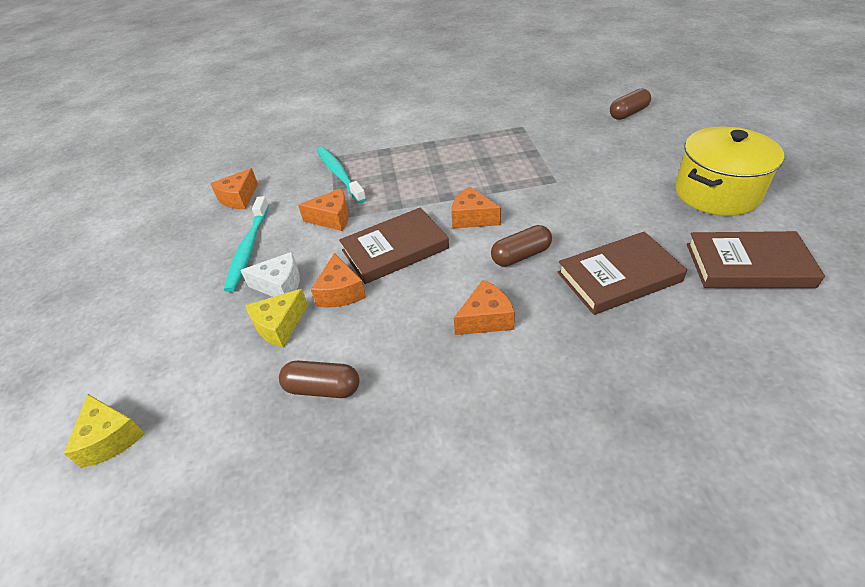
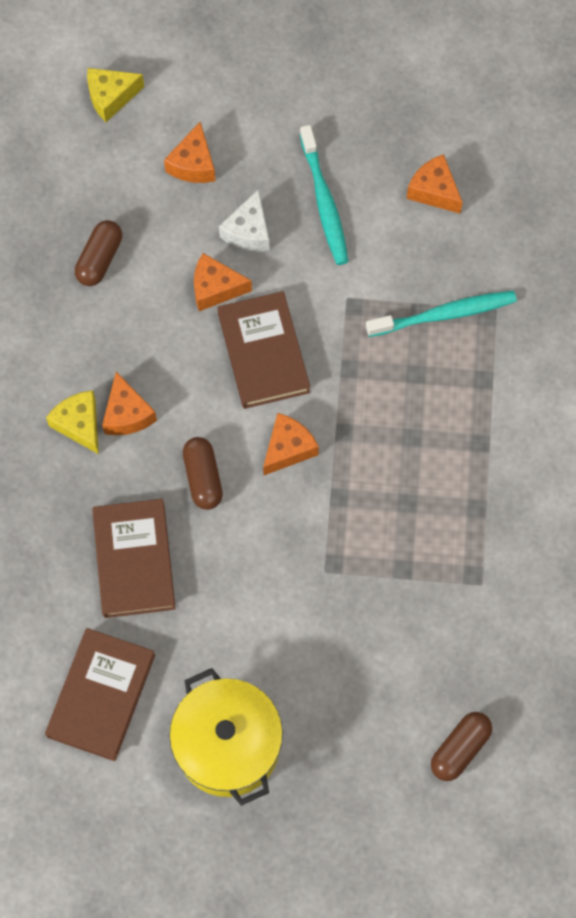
camera: 100 degrees right, 25 degrees up
turquoise toothbrush [224,196,269,292] -> turquoise toothbrush turned 120 degrees counterclockwise [300,125,348,265]
yellow cheese [246,289,308,347] -> yellow cheese moved to [46,390,99,454]
orange cheese [298,189,349,231] -> orange cheese moved to [164,122,215,183]
brown capsule [610,89,651,120] -> brown capsule turned 60 degrees clockwise [431,712,492,781]

